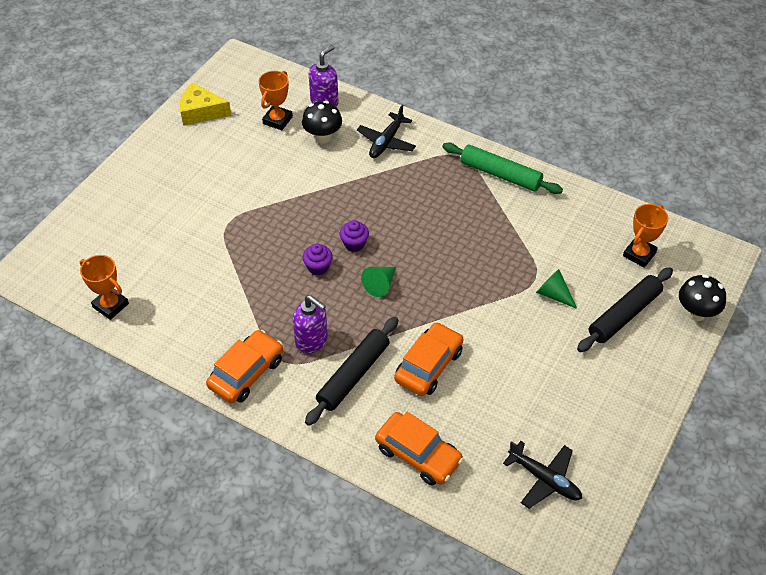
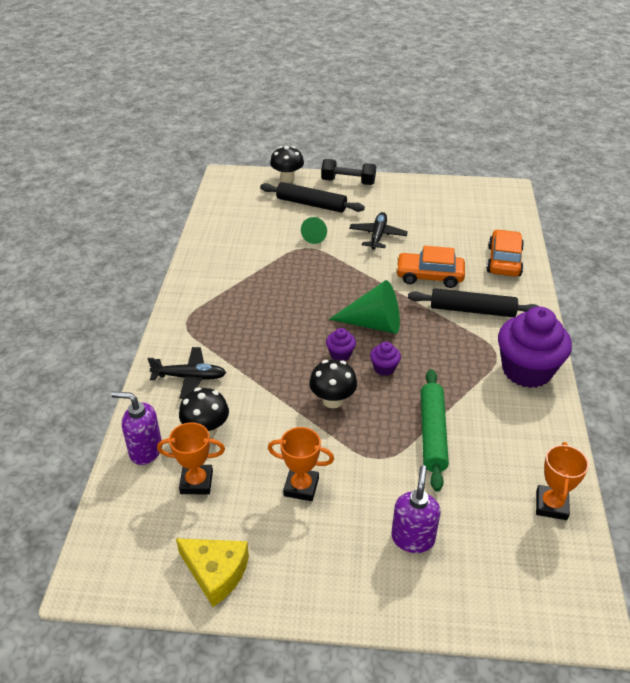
camera: 115 degrees left, 10 degrees down
yellow cheese [180,82,232,126] -> yellow cheese turned 45 degrees counterclockwise [176,538,249,607]
orange car [206,330,283,403] -> purple cupcake [498,307,572,388]
purple soap dispenser [293,295,328,354] -> purple soap dispenser moved to [391,465,441,553]
green cone [361,267,396,297] -> green cone [329,280,400,334], size x1.74
green rolling pin [442,143,563,194] -> green rolling pin moved to [421,369,449,492]
black plane [503,441,582,509] -> black plane moved to [349,212,408,249]
orange trophy [623,204,668,268] -> orange trophy moved to [268,427,334,501]
none -> black mushroom [309,359,357,409]
none -> black dumbbell [321,159,376,185]

